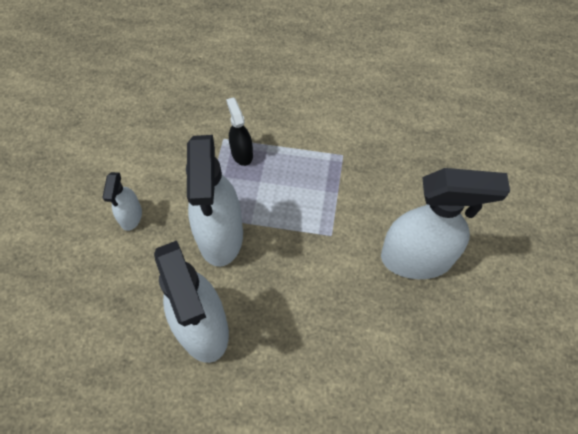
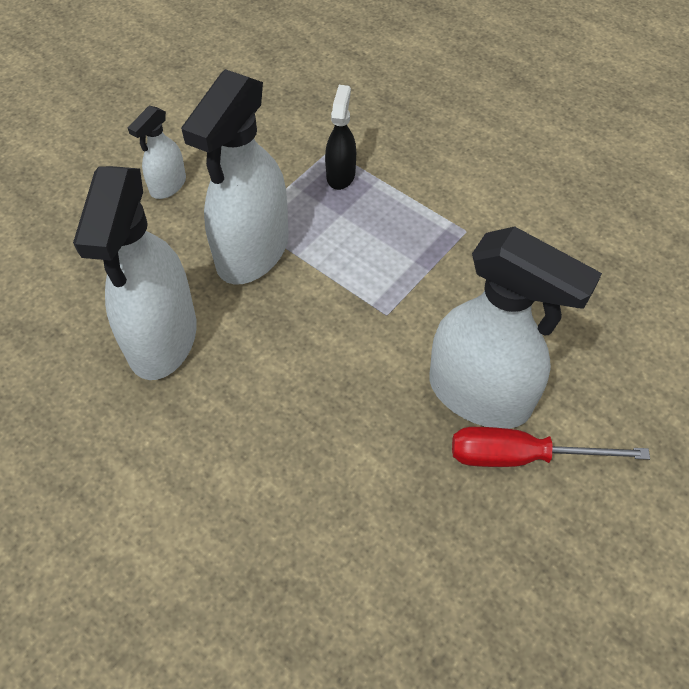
camera: 30 degrees right, 5 degrees down
none -> red screwdriver [452,427,650,467]

